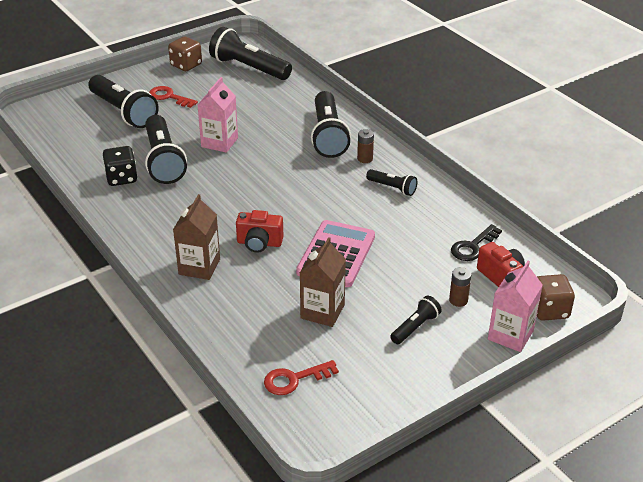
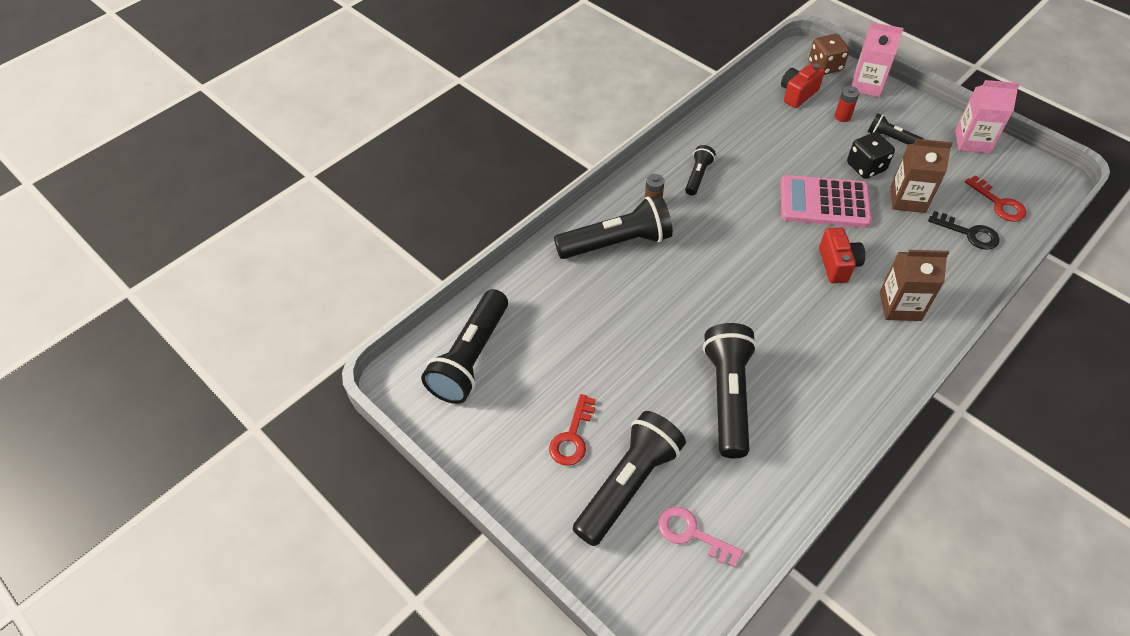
camera: 100 degrees left, 15 degrees up
black dice [103,146,138,186] -> black dice moved to [847,132,895,179]
black flashlight [145,115,187,184] -> black flashlight turned 60 degrees counterclockwise [703,323,757,458]
brown dice [168,36,202,71] -> none
pink carton [198,77,238,153] -> pink carton moved to [955,80,1020,154]
brown battery [449,267,471,307] -> red battery [835,86,859,122]
black key [451,224,502,261] -> black key moved to [928,211,1000,250]
none -> pink key [658,506,743,567]

